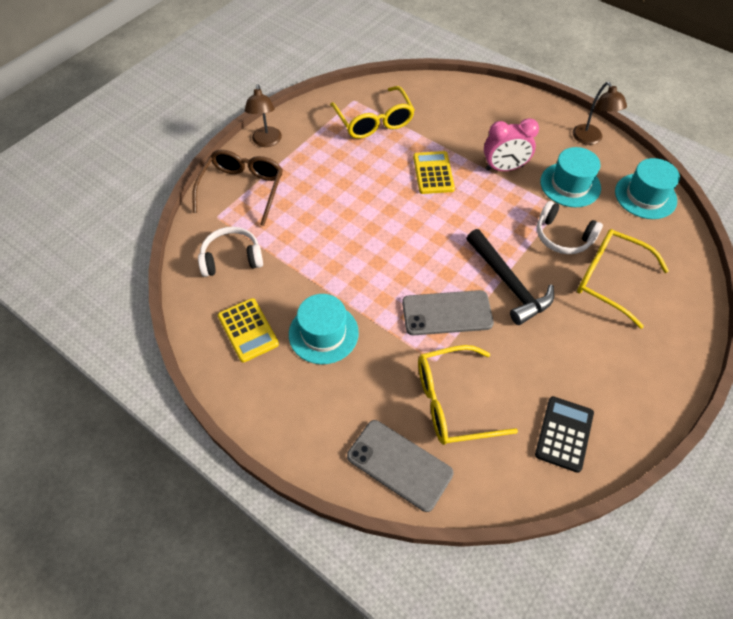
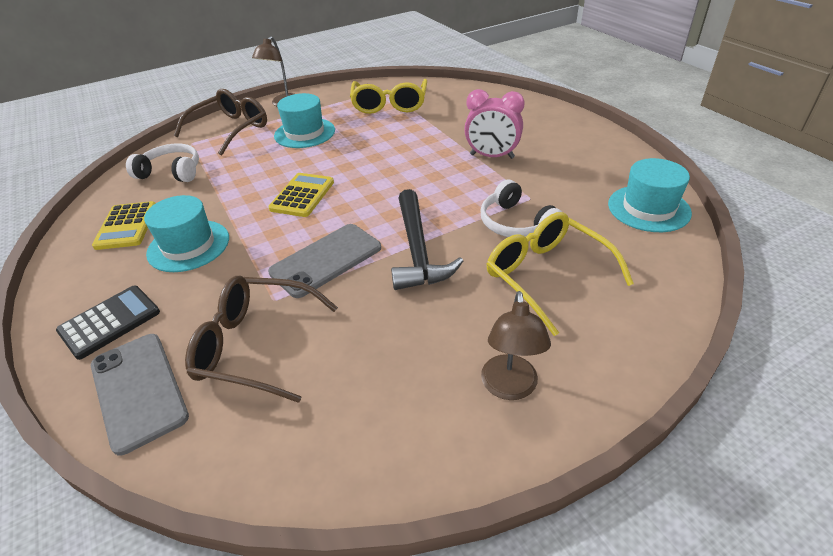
camera: 25 degrees right, 15 degrees down
grey phone [402,290,494,336] -> grey phone turned 60 degrees counterclockwise [268,224,381,298]
yellow calculator [413,151,455,194] -> yellow calculator moved to [268,173,334,217]
yellow glasses [418,345,518,445] -> brown glasses [185,276,338,403]
black calculator [535,396,594,473] -> black calculator moved to [56,286,160,360]
turquoise hat [540,147,601,207] -> turquoise hat moved to [274,93,335,148]
brown lamp [573,82,627,145] -> brown lamp moved to [481,291,551,400]

